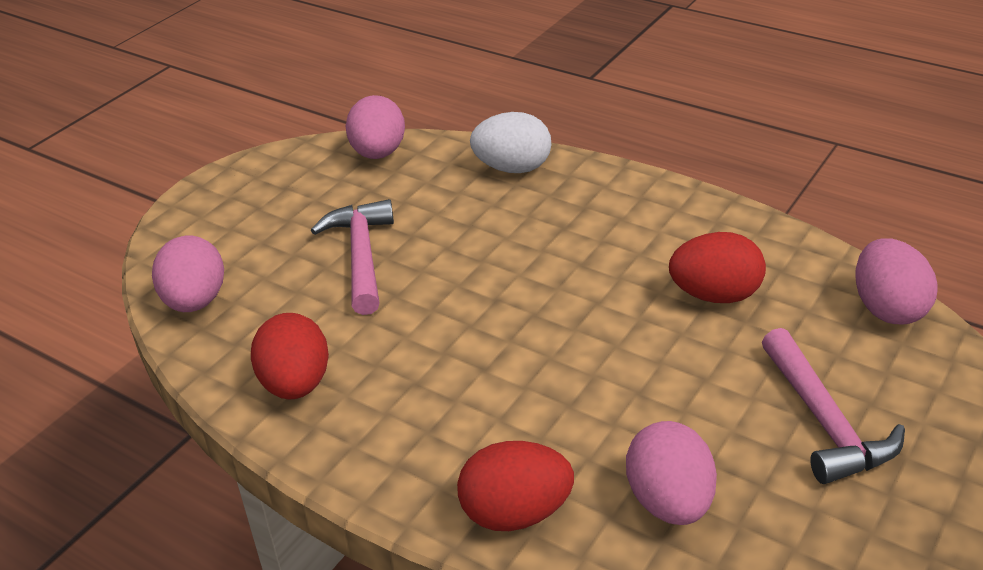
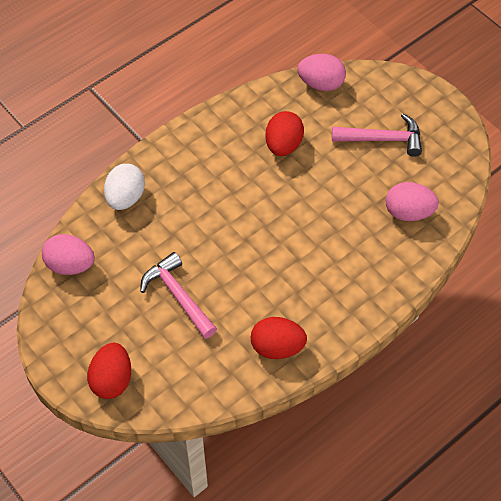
camera: 75 degrees left, 20 degrees up
pink egg [152,236,224,312] -> none
pink hammer [311,199,394,315] -> pink hammer turned 45 degrees clockwise [140,252,217,339]
red egg [457,441,574,531] -> red egg moved to [87,343,131,399]

